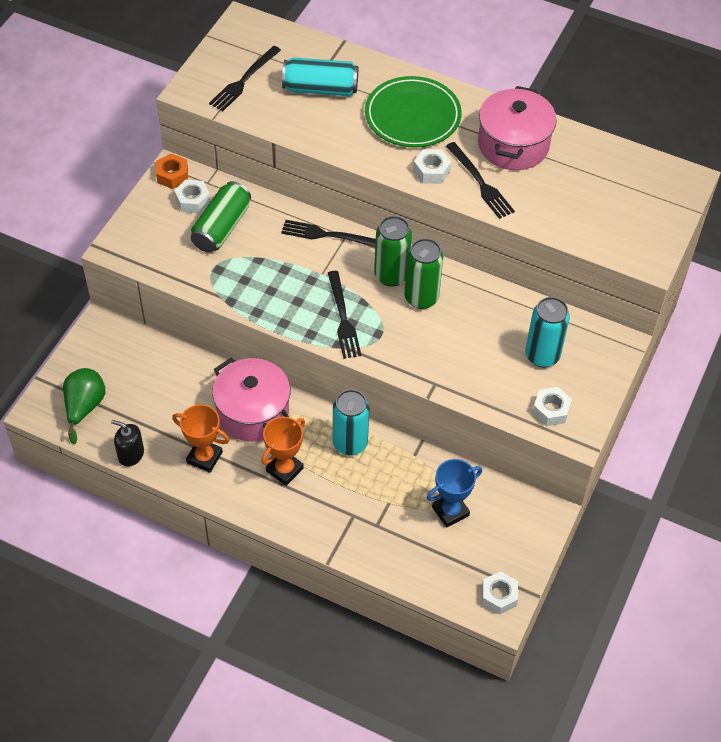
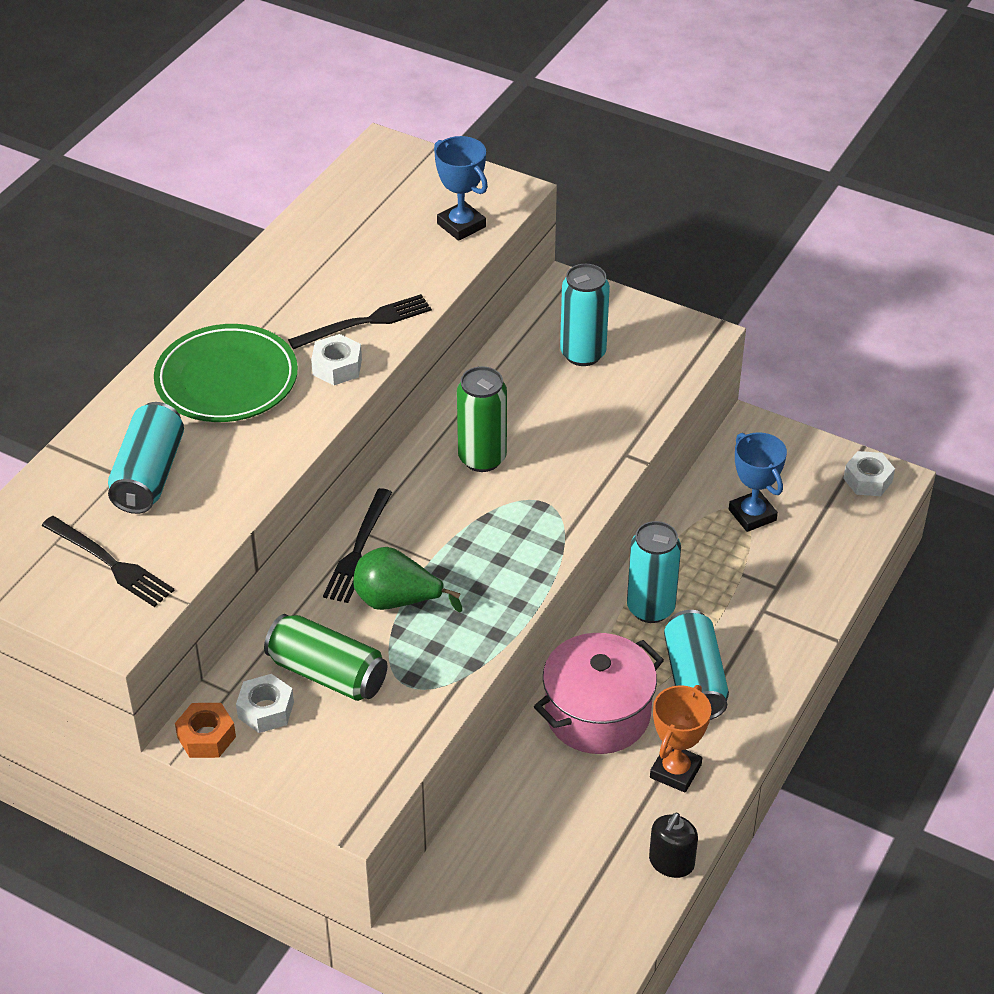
camera: 85 degrees left, 10 degrees down
green pear [63,368,105,444] -> green pear moved to [354,547,462,613]
orange trophy [261,417,305,486] -> turquoise can [664,610,729,720]
black fork [328,271,361,359] -> none
green can [374,216,412,287] -> none
pink pot [478,86,557,170] -> none
white nut [532,387,572,426] -> none
none -> blue trophy [434,136,488,241]

